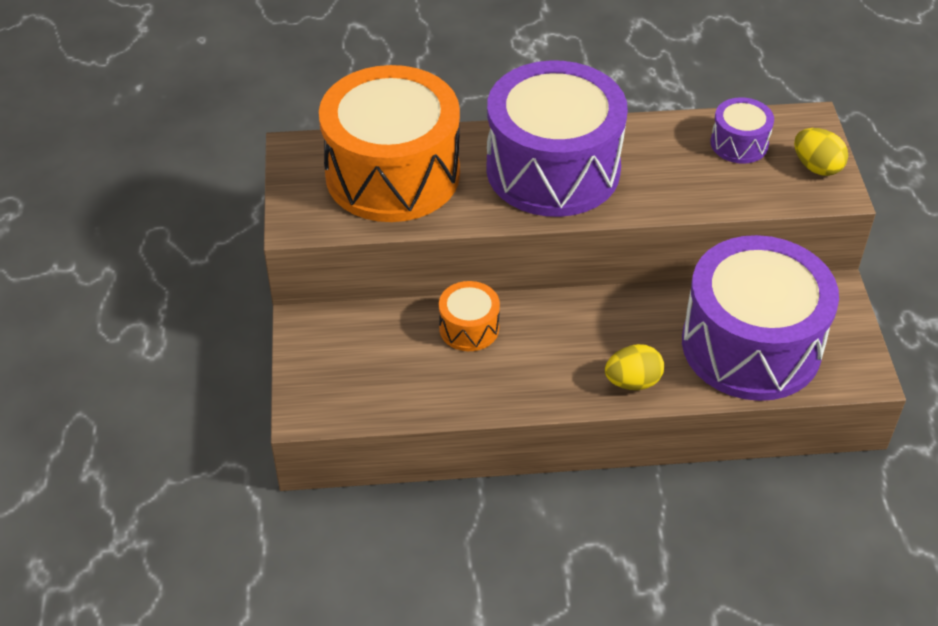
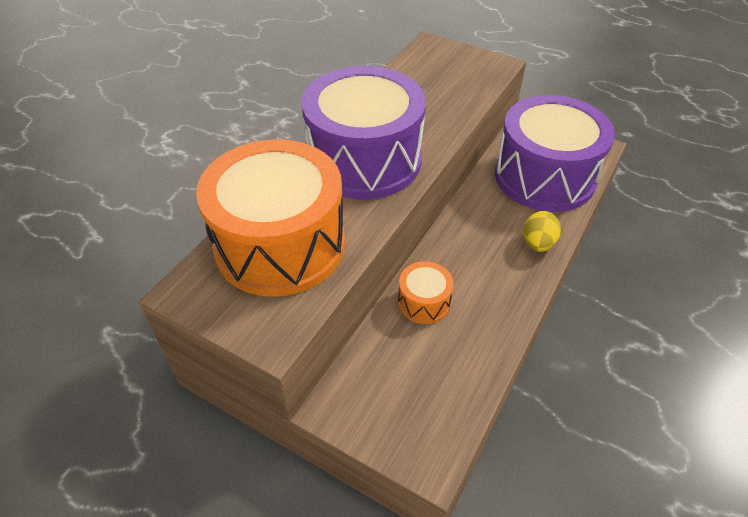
camera: 55 degrees left, 0 degrees up
purple drum [710,97,774,164] -> none
yellow egg [794,128,848,176] -> none

